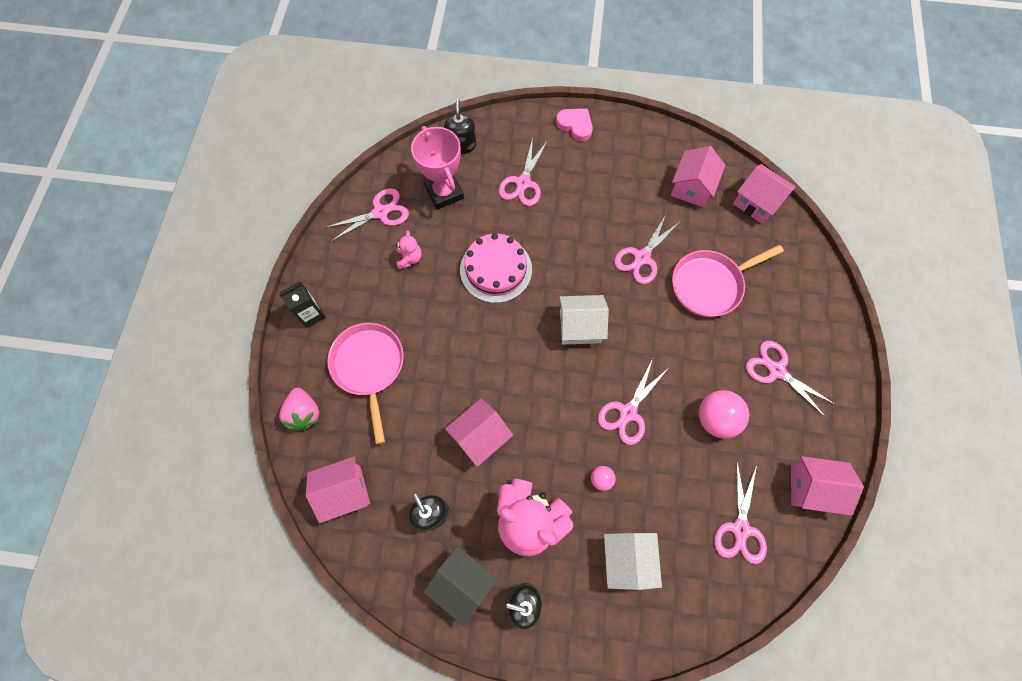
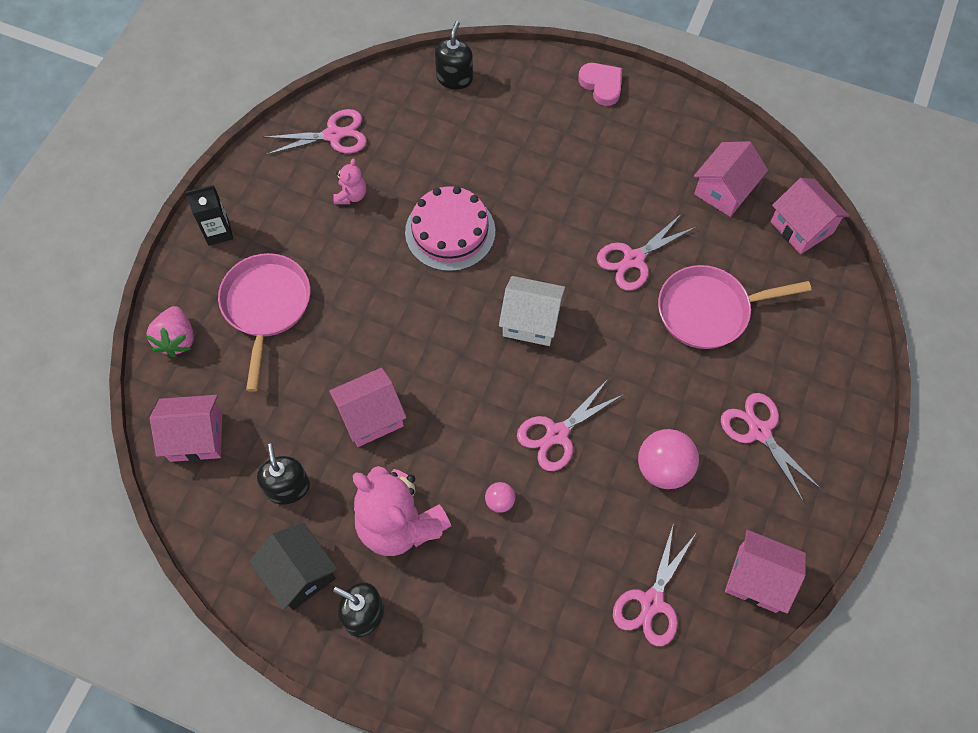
camera: 15 degrees right, 5 degrees down
pink trophy [411,126,464,210] -> none
pink scissors [499,137,548,206] -> none
white house [604,533,662,590] -> none

